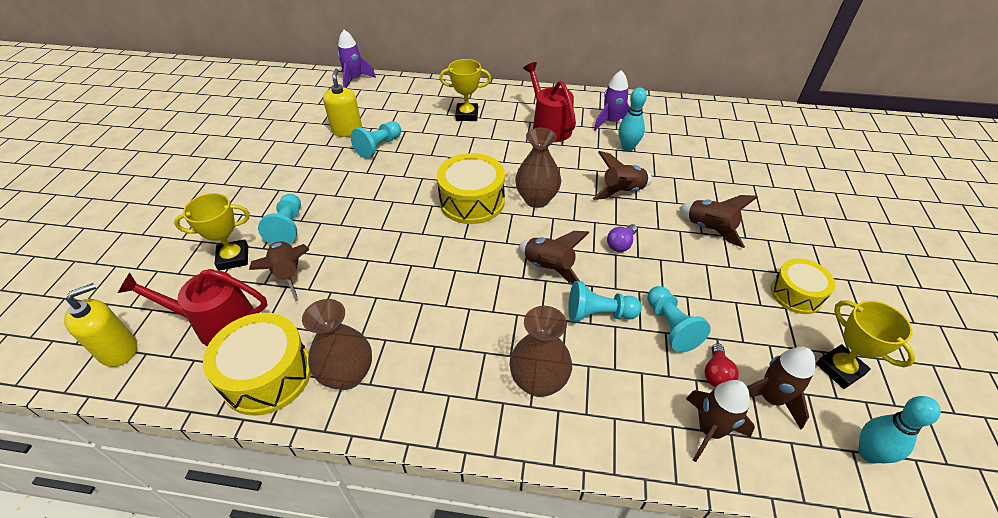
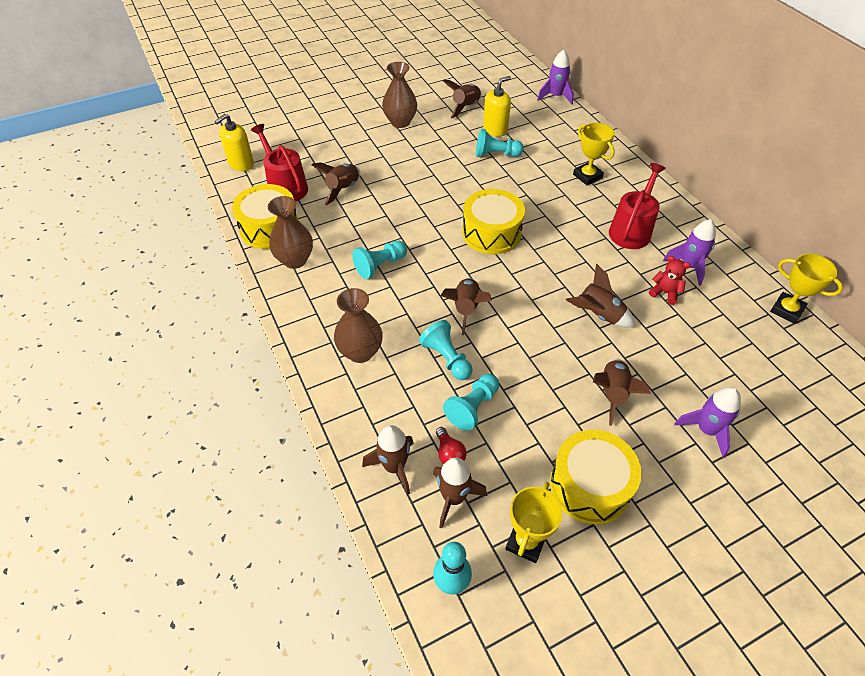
camera: 55 degrees right, 5 degrees up
yellow soap dispenser [64,283,137,367] -> yellow soap dispenser turned 120 degrees clockwise [215,114,254,171]
yellow trophy [174,193,250,271] -> yellow trophy moved to [770,253,843,324]
turquoise pawn [258,194,301,244] -> turquoise pawn moved to [352,241,407,279]
brown vase [515,128,561,208] -> brown vase moved to [382,62,417,128]
purple light bulb [607,224,637,252] -> none
turquoise bowling pin [619,87,647,151] -> red teddy bear [649,256,691,305]
red light bulb [705,343,739,388] -> red light bulb turned 90 degrees counterclockwise [436,427,467,464]
yellow drum [771,258,835,314] -> yellow drum [550,430,642,524], size x1.56
none -> brown rocket [443,80,482,118]
none -> purple rocket [675,387,741,458]

